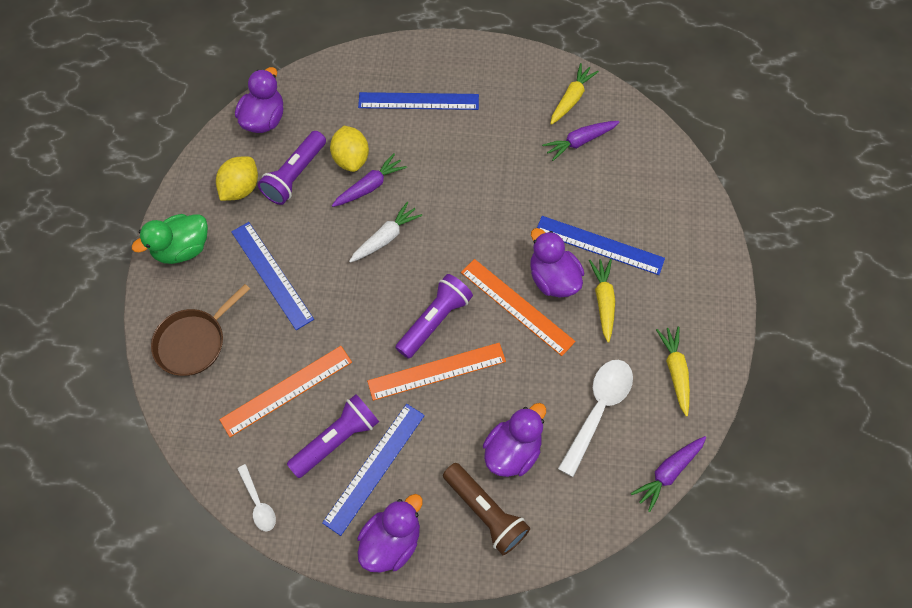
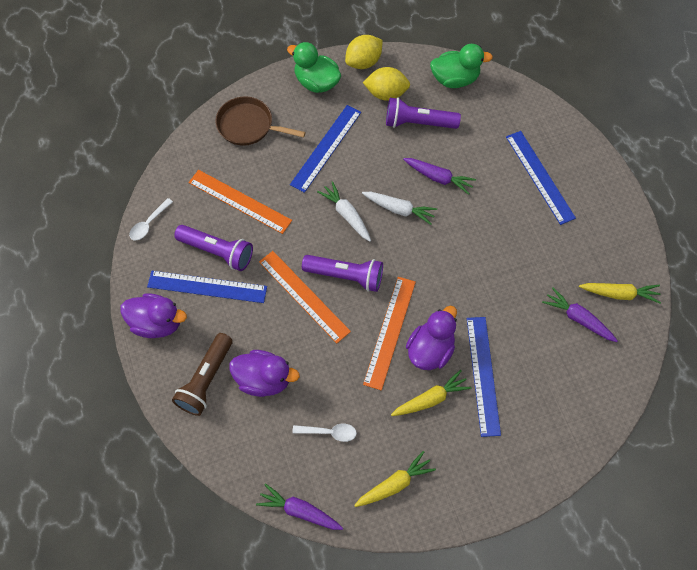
camera: 65 degrees right, 0 degrees up
purple duck [235,67,283,133] -> green duck [430,44,493,88]
yellow lemon [330,126,369,172] -> yellow lemon moved to [345,35,383,69]
white spoon [558,360,633,477] -> white spoon [292,424,357,442], size x0.54
none -> white carrot [317,181,371,242]

